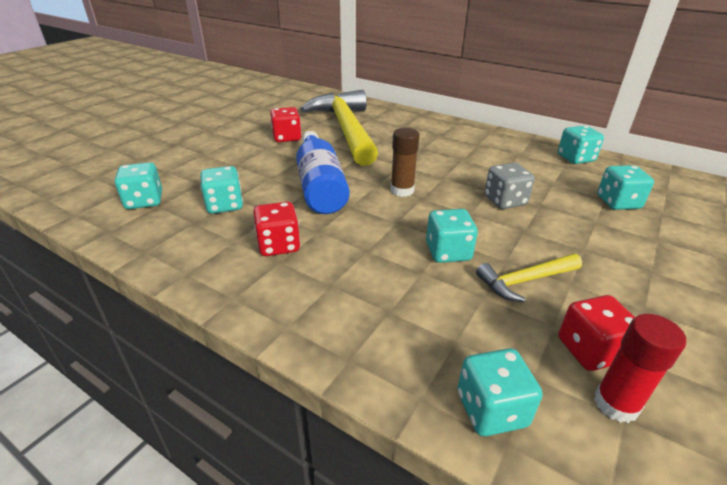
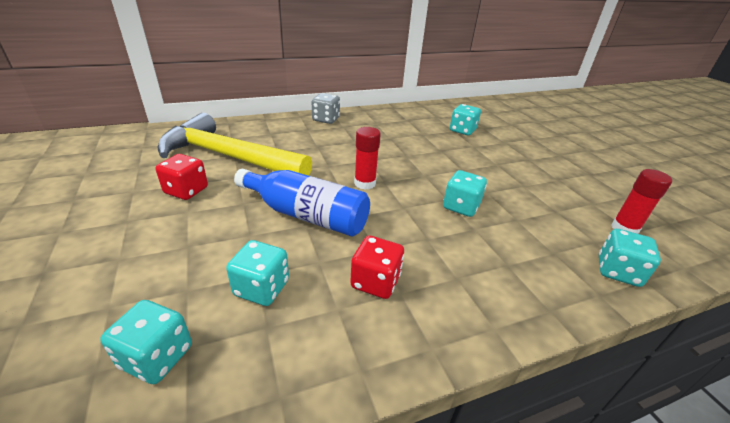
camera: 55 degrees left, 0 degrees up
brown glue stick [391,128,420,197] -> red glue stick [354,127,381,190]
yellow hammer [476,254,582,302] -> none
grey dice [485,163,535,209] -> grey dice moved to [312,93,340,124]
turquoise dice [558,126,604,164] -> none
red dice [558,295,635,371] -> none

